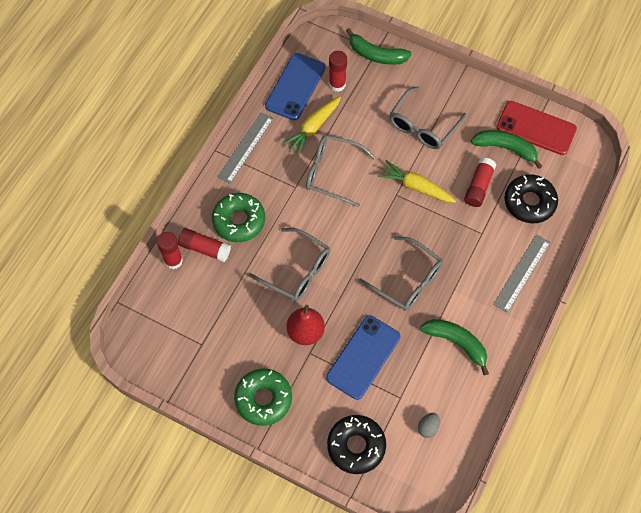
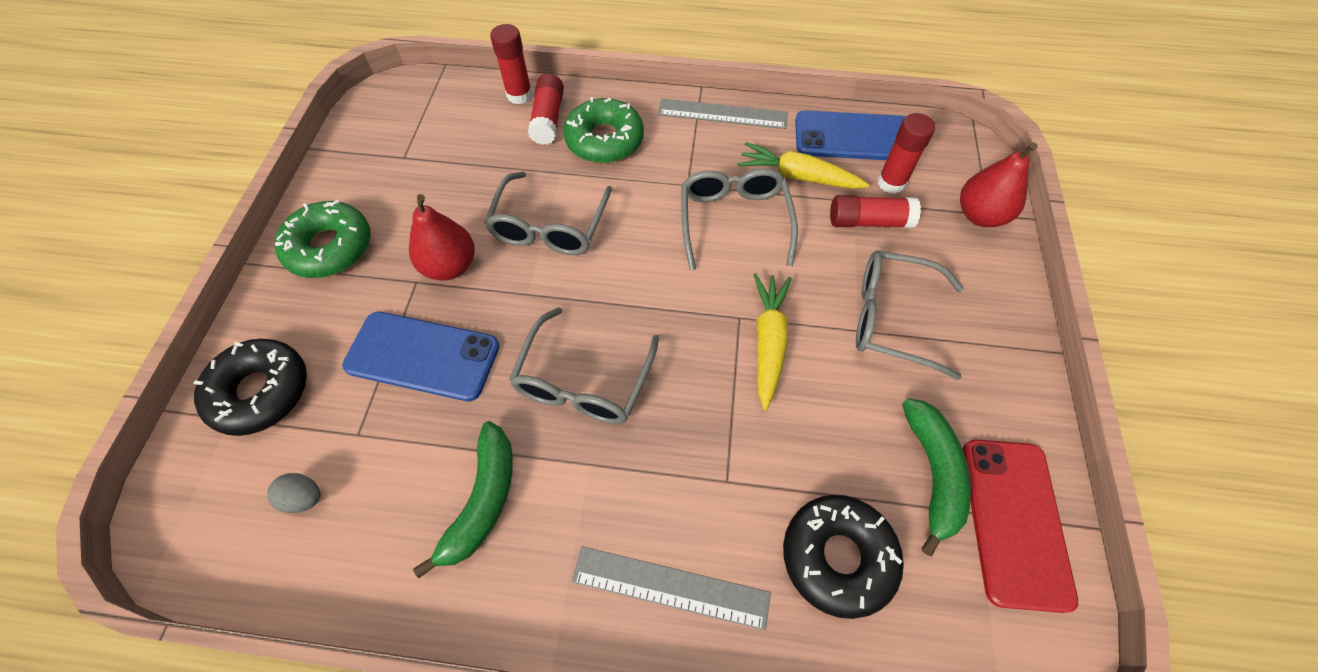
camera: 70 degrees right, 5 degrees down
green banana [346,28,411,65] -> red pear [960,142,1037,227]
red glue stick [464,157,496,207] -> red glue stick moved to [830,195,921,228]

